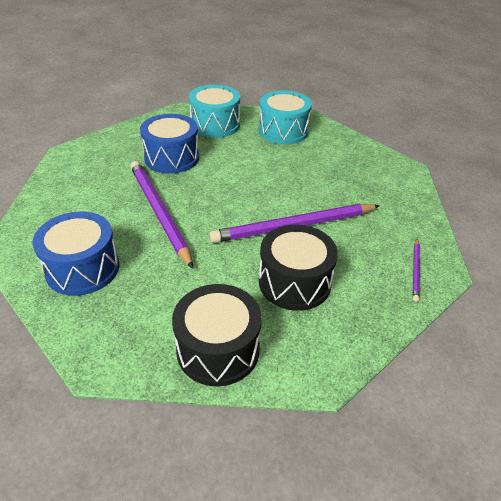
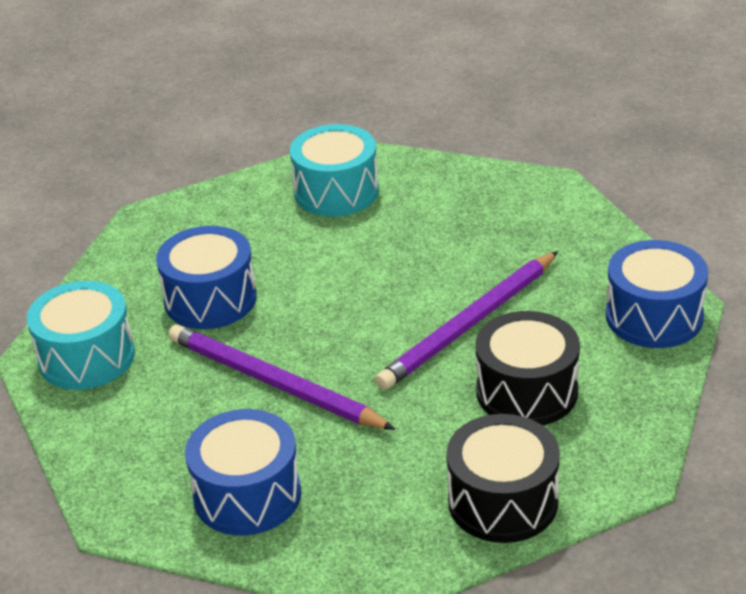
camera: 25 degrees left, 5 degrees down
turquoise drum [189,85,240,138] -> turquoise drum moved to [27,281,135,390]
purple pencil [413,239,420,302] -> blue drum [606,240,708,348]

